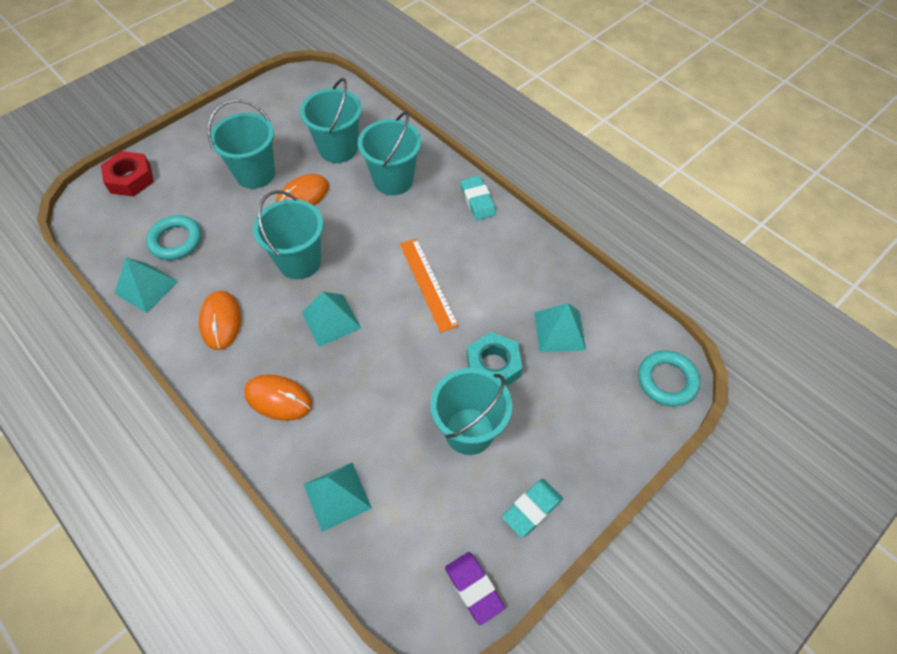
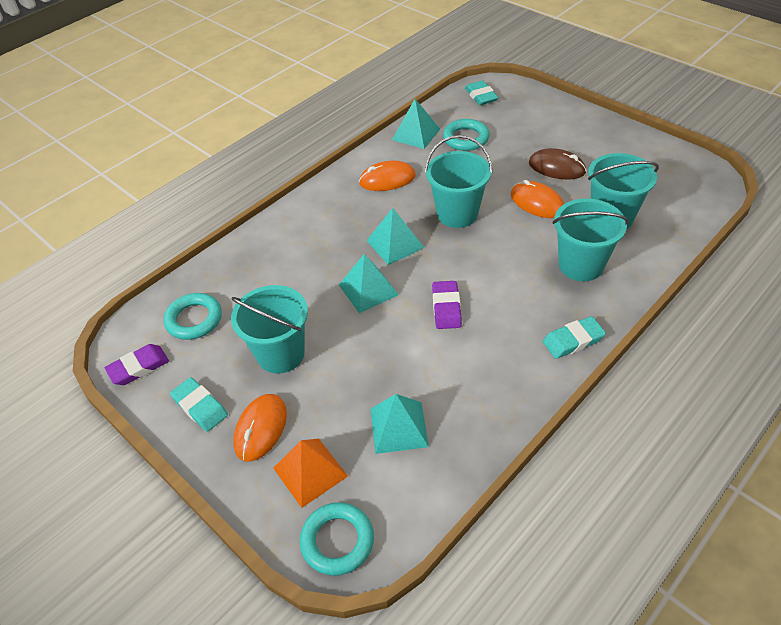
camera: 90 degrees right, 10 degrees down
red nut [101,151,154,197] -> none
turquoise bucket [207,100,275,189] -> brown mouse [529,148,587,180]
orange mouse [244,374,312,421] -> orange mouse moved to [233,394,287,462]
turquoise pyramid [304,463,372,532] -> turquoise pyramid moved to [339,254,399,313]
orange ruler [400,238,459,333] -> purple eraser [432,281,462,329]
turquoise nut [467,332,522,387] -> none
none -> turquoise ring [164,293,222,340]
none -> orange pyramid [274,439,348,508]
none -> turquoise eraser [465,80,499,105]

